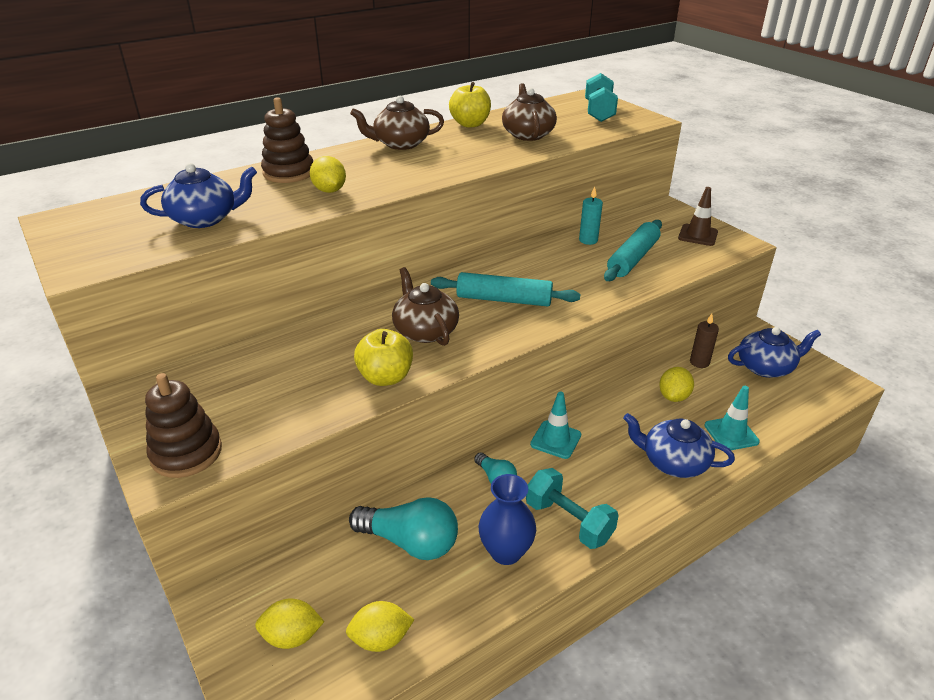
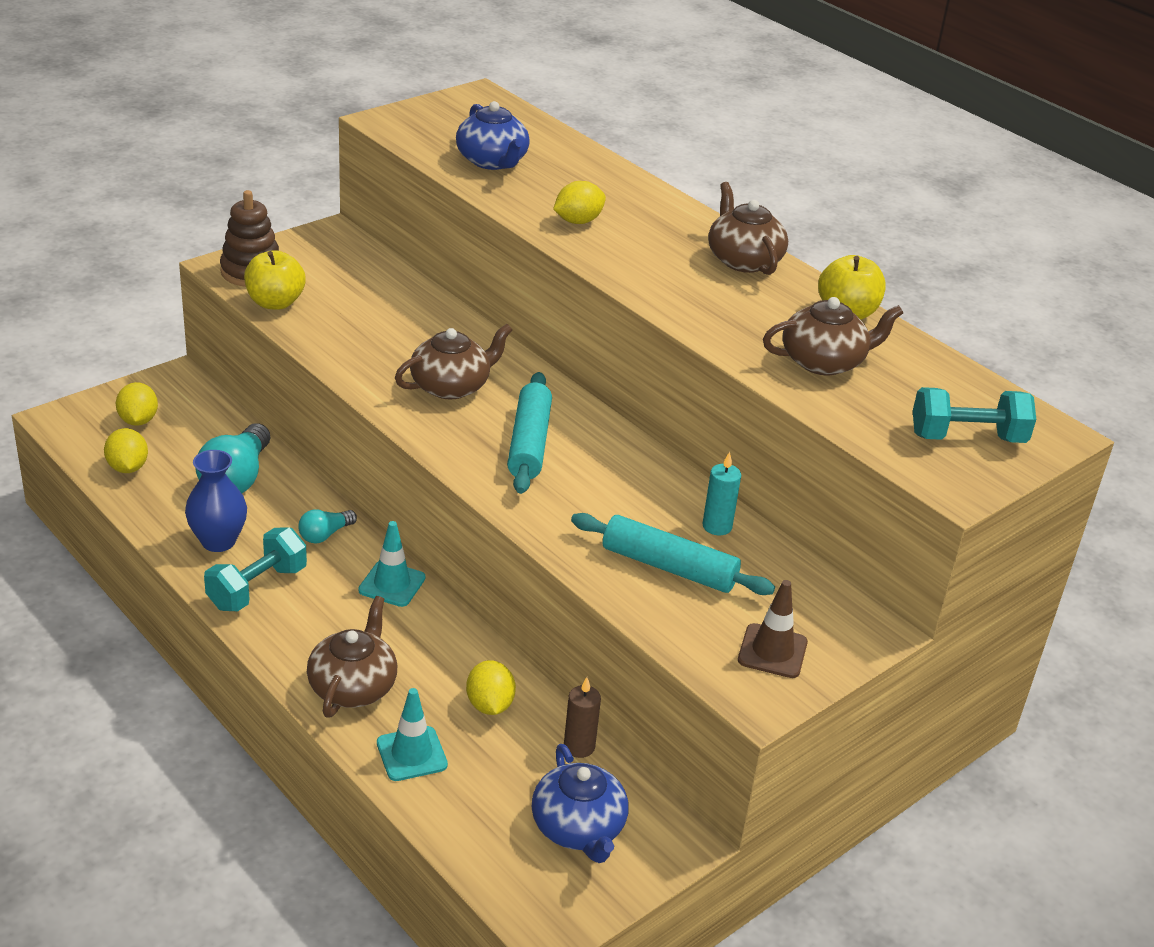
camera: 80 degrees right, 0 degrees up
brown stacking toy [261,97,313,183] -> none
yellow apple [354,329,413,386] -> yellow apple moved to [244,250,306,310]
blue teapot [623,413,735,478] -> brown teapot [307,596,397,718]
yellow lemon [659,367,694,402] -> yellow lemon turned 60 degrees clockwise [466,660,516,715]

